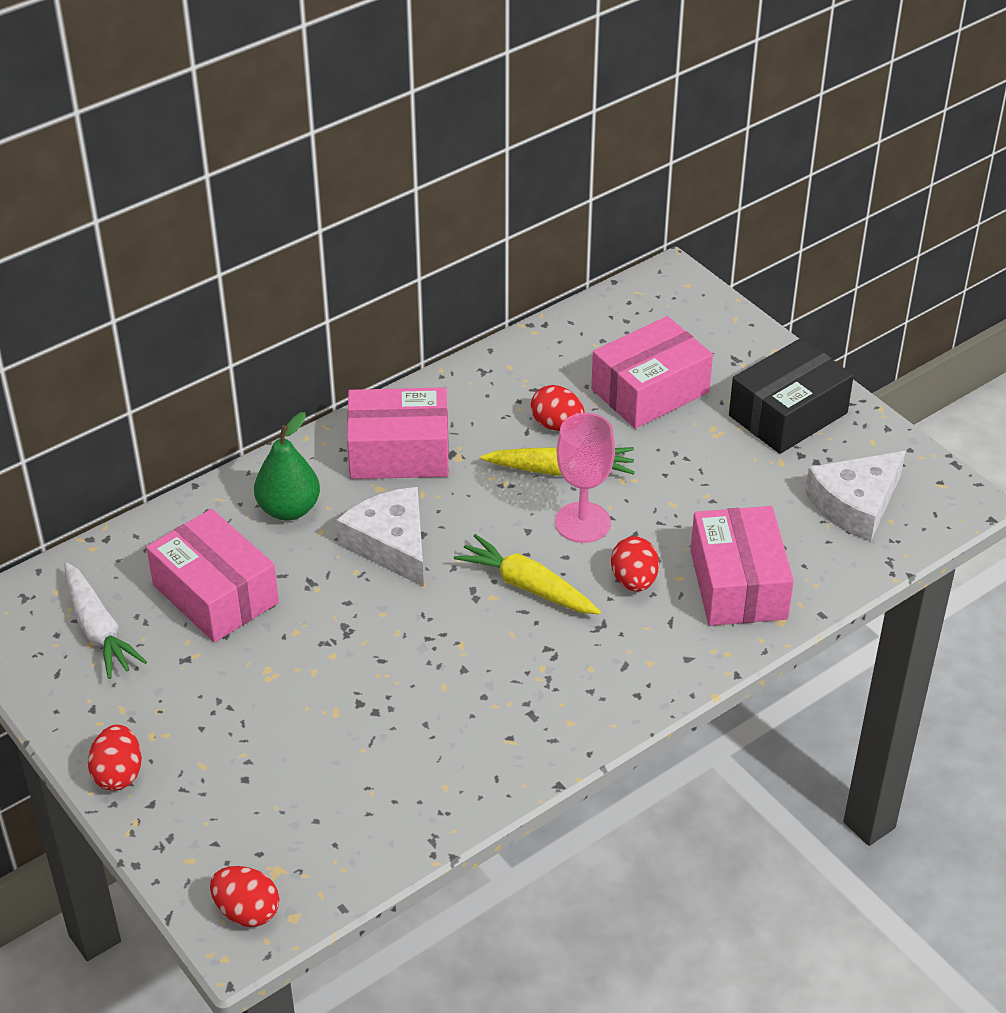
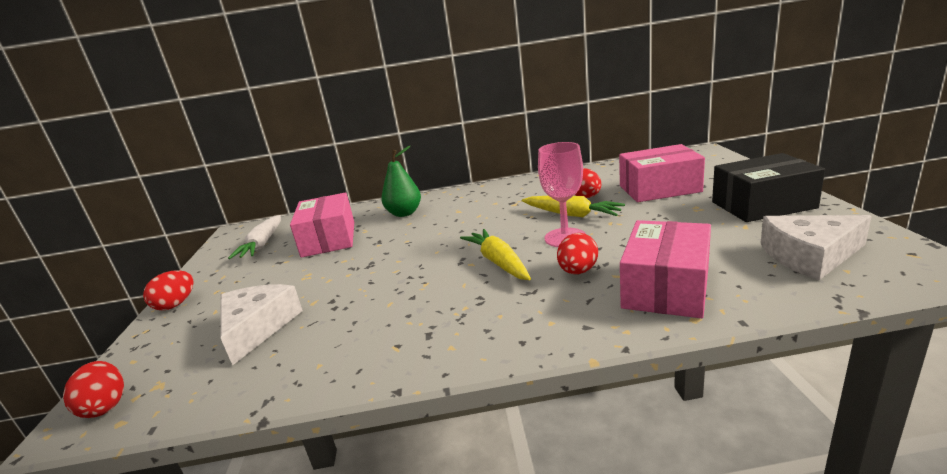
camera: 35 degrees right, 20 degrees down
white cheese [336,487,424,587] -> white cheese moved to [221,284,303,366]
pink box [347,387,449,479] -> none

